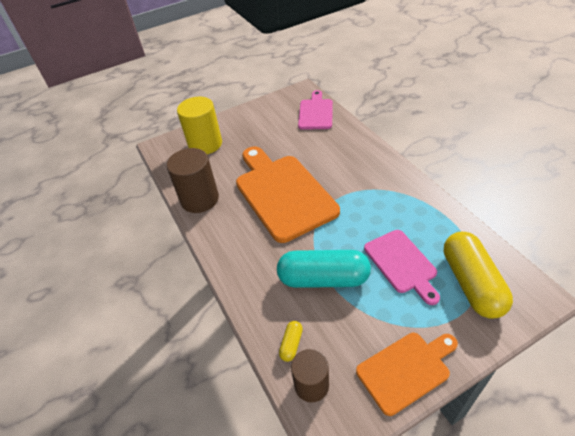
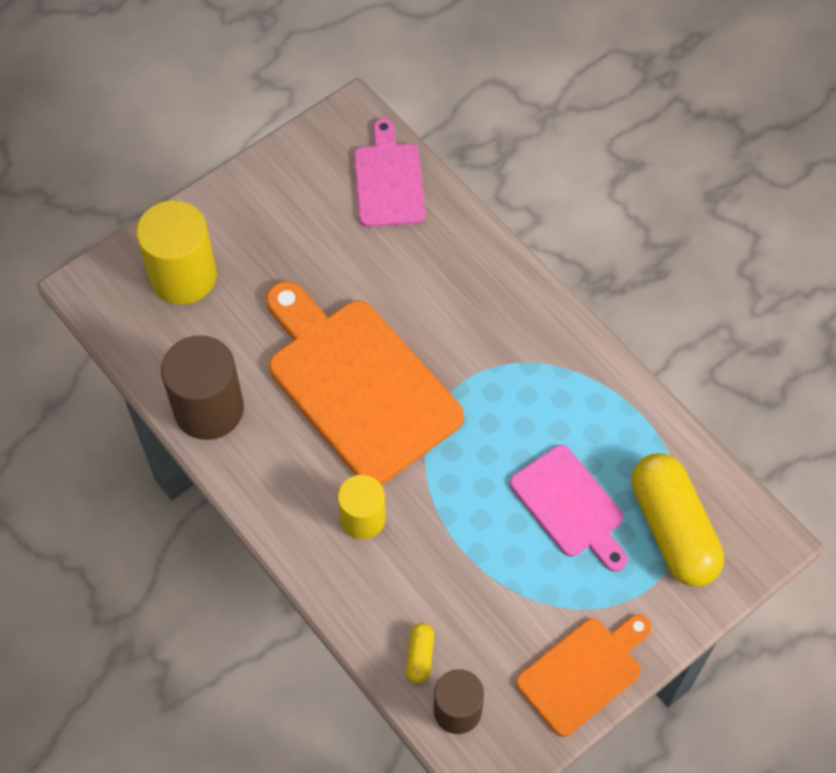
camera: 15 degrees left, 15 degrees up
turquoise capsule [277,250,371,288] -> none
none -> yellow cylinder [338,475,386,540]

